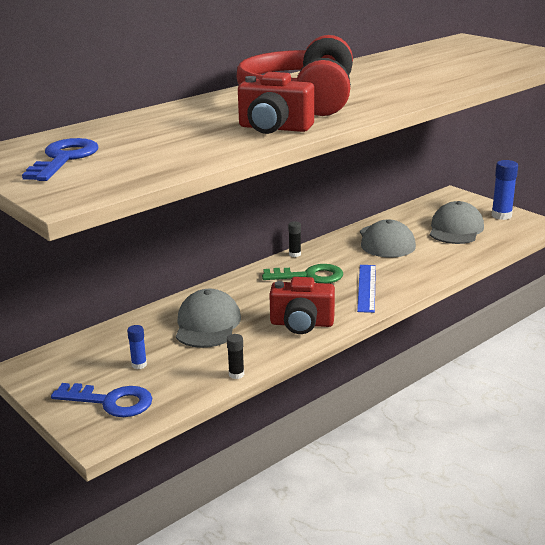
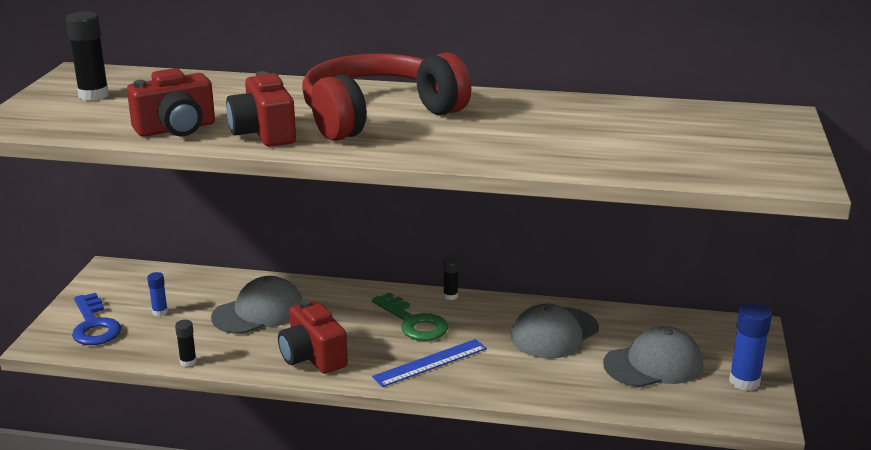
camera: 50 degrees right, 0 degrees up
blue key [22,138,98,181] -> black glue stick [66,11,109,101]
none -> red camera [127,68,215,137]

